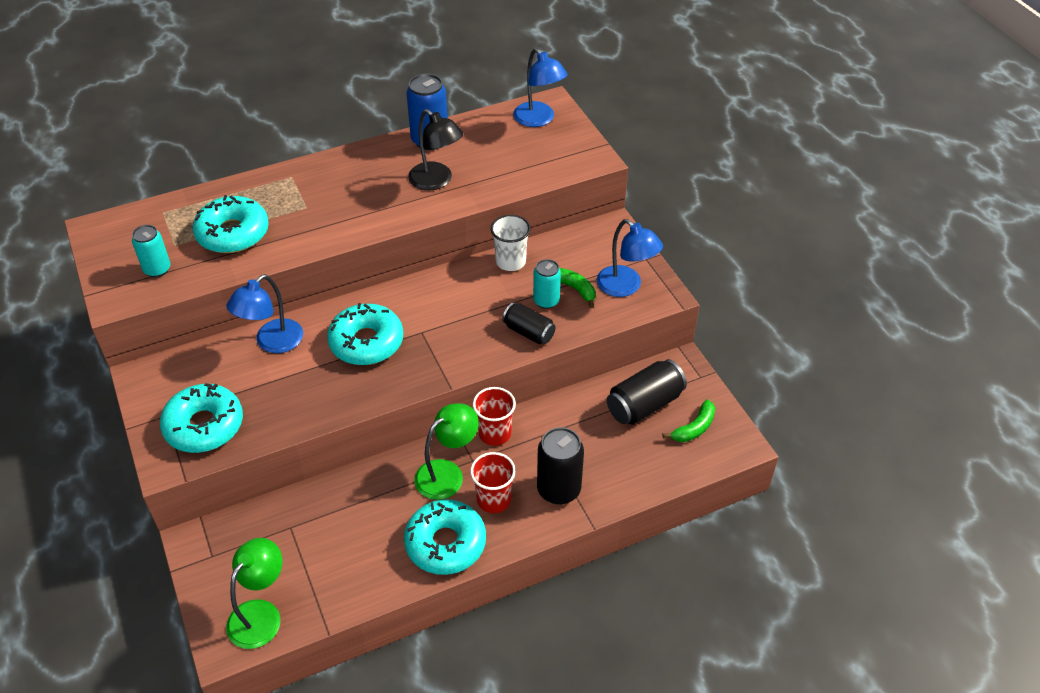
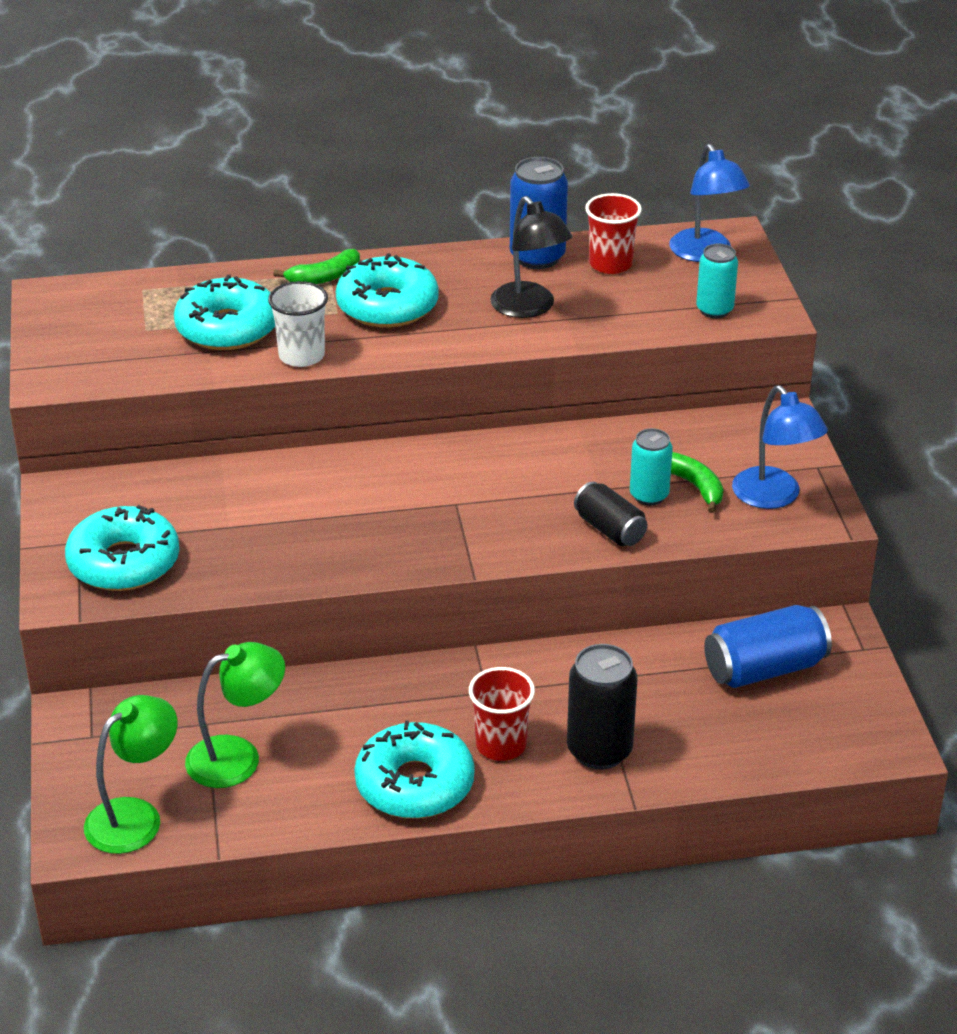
camera: 15 degrees right, 10 degrees down
turquoise can [132,225,171,277] -> turquoise can moved to [696,244,738,318]
blue lamp [226,274,303,353] -> none
turquoise donut [327,303,403,365] -> turquoise donut moved to [336,253,439,328]
green lamp [415,403,479,500] -> green lamp moved to [185,642,285,788]
red cup [473,387,516,446] -> red cup moved to [585,193,642,274]
white cup [491,215,530,271] -> white cup moved to [268,281,328,367]
black can [607,359,687,425] -> blue can [704,605,832,688]
green banana [663,399,715,442] -> green banana moved to [273,249,360,284]

